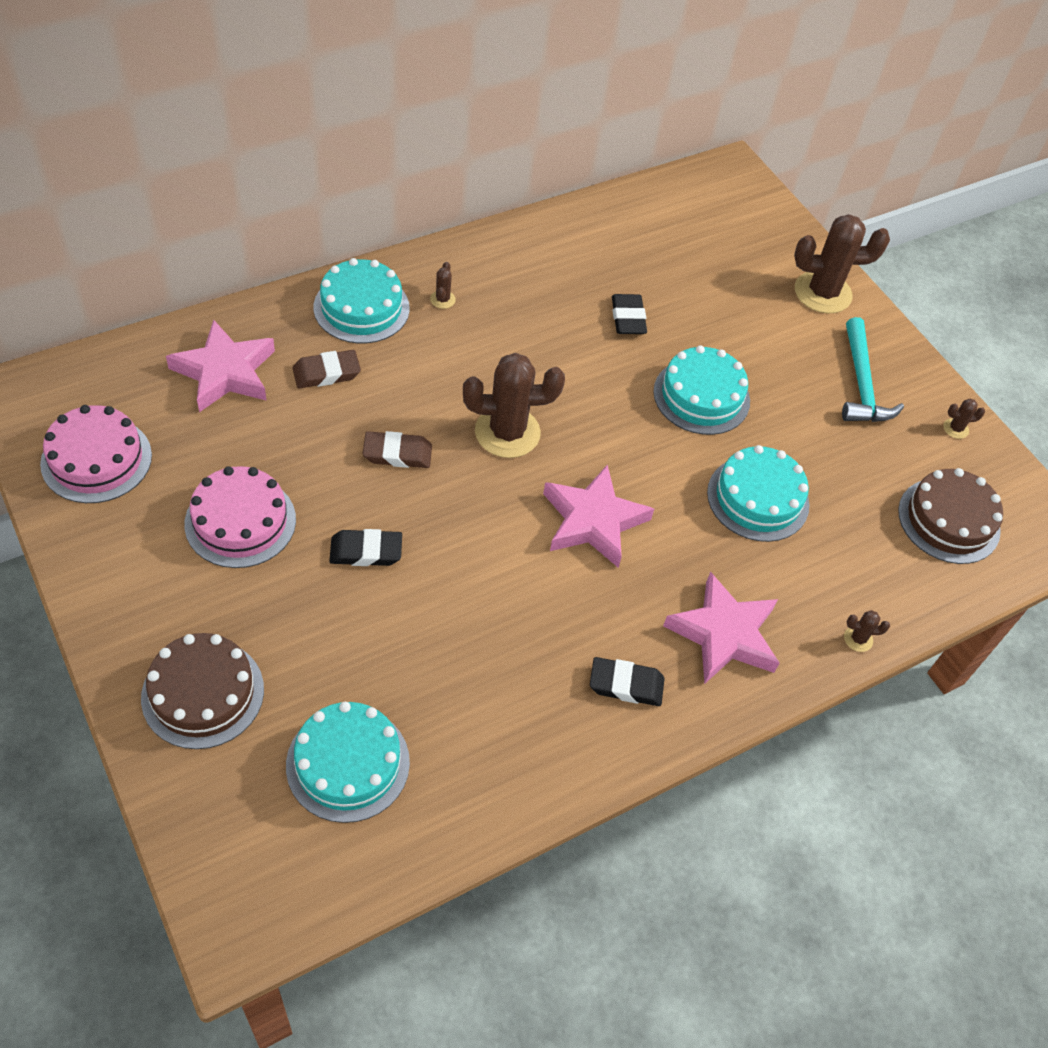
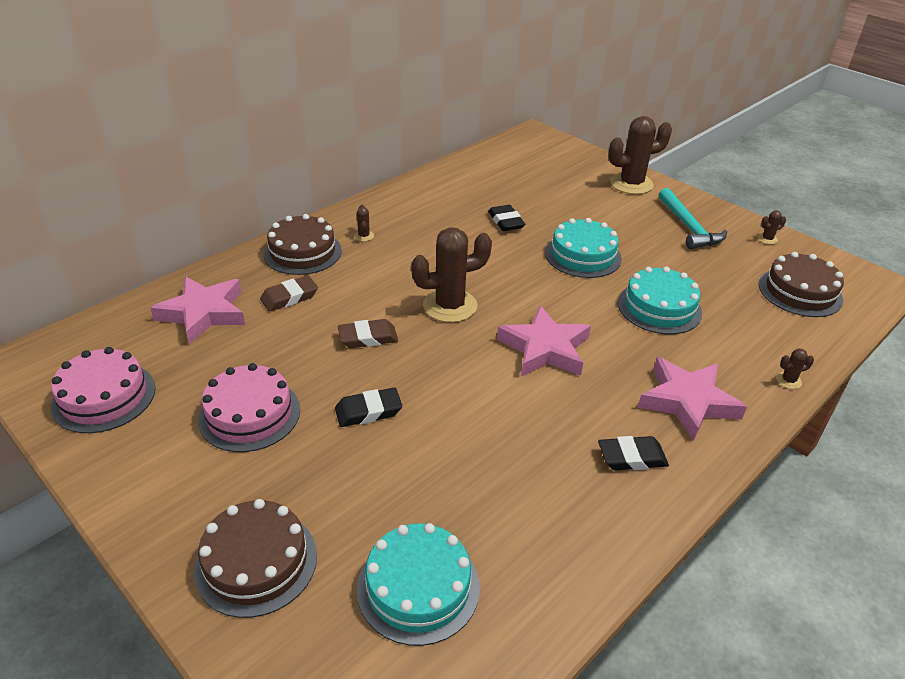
camera: 10 degrees left, 15 degrees down
turquoise cake [313,258,410,343] -> brown cake [263,214,342,275]

